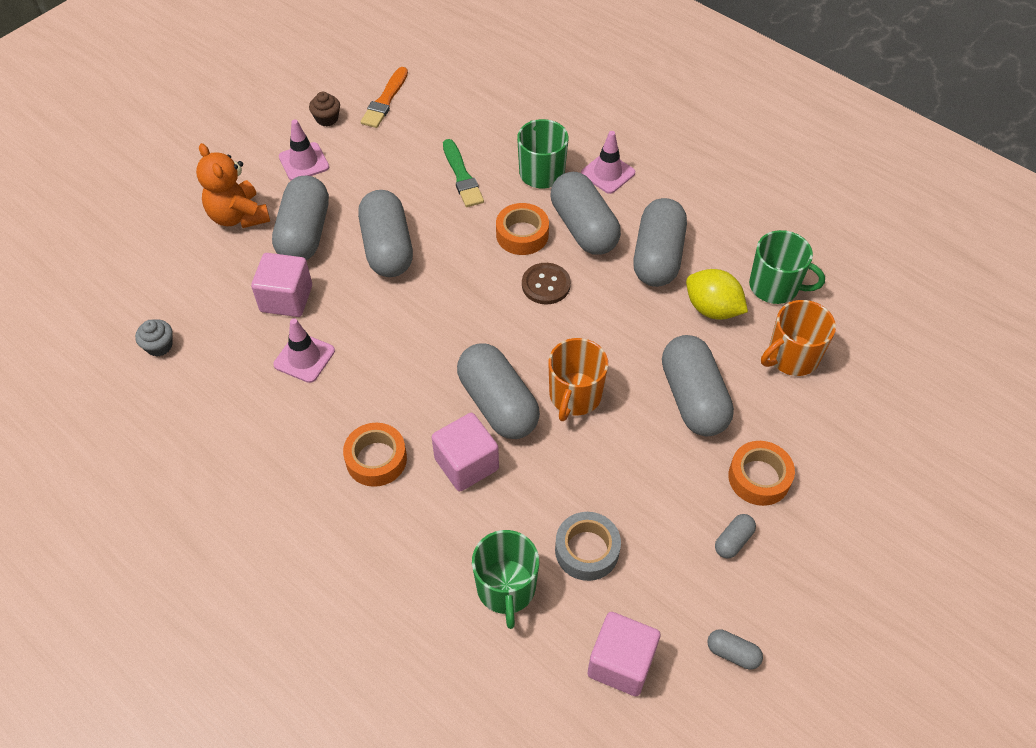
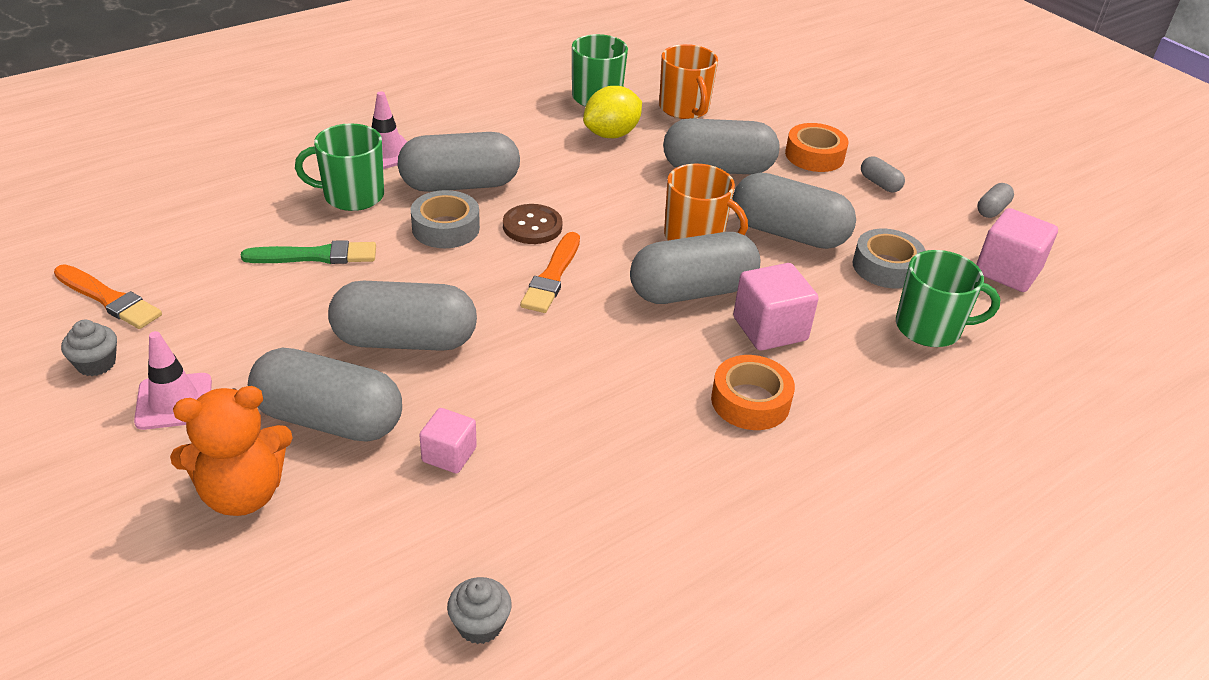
camera: 80 degrees left, 15 degrees down
pink cube [251,253,312,317] -> pink cube [419,408,477,474], size x0.61
pink traffic cone [273,318,335,383] -> none
brown cupcake [309,92,340,127] -> grey cupcake [61,320,117,376]
orange tape [496,203,549,255] -> grey tape [411,190,480,248]
grey capsule [633,198,687,287] -> grey capsule moved to [732,173,856,249]
none -> orange brush [520,232,580,313]

